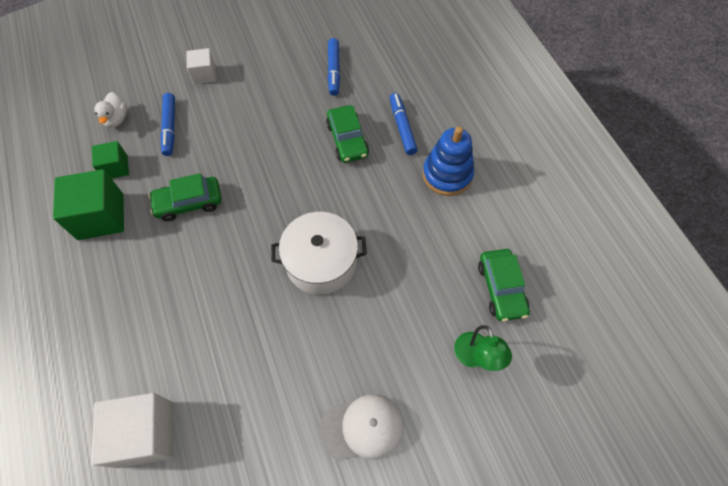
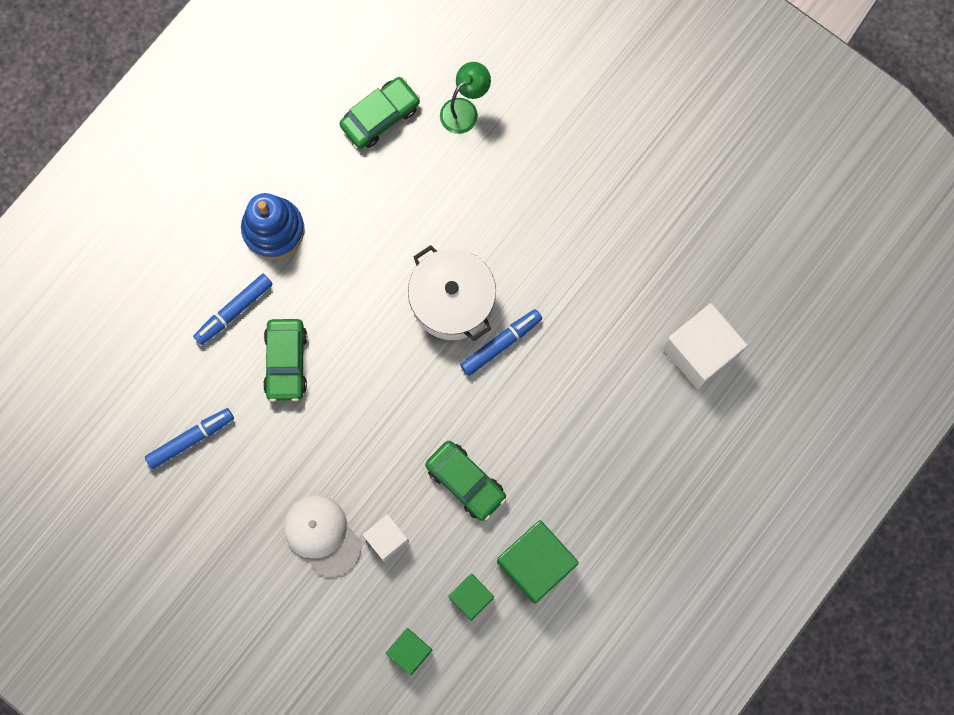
camera: 120 degrees left, 15 degrees up
white duck [94,92,127,128] -> green cube [386,628,432,675]
blue marker [160,93,175,156] -> blue marker moved to [460,309,542,376]
white cube [186,48,216,84] -> white cube moved to [363,514,409,562]
white cap [319,394,404,461] -> white cap moved to [284,495,361,577]
green car [326,105,369,163] -> green car turned 135 degrees clockwise [263,319,307,402]

